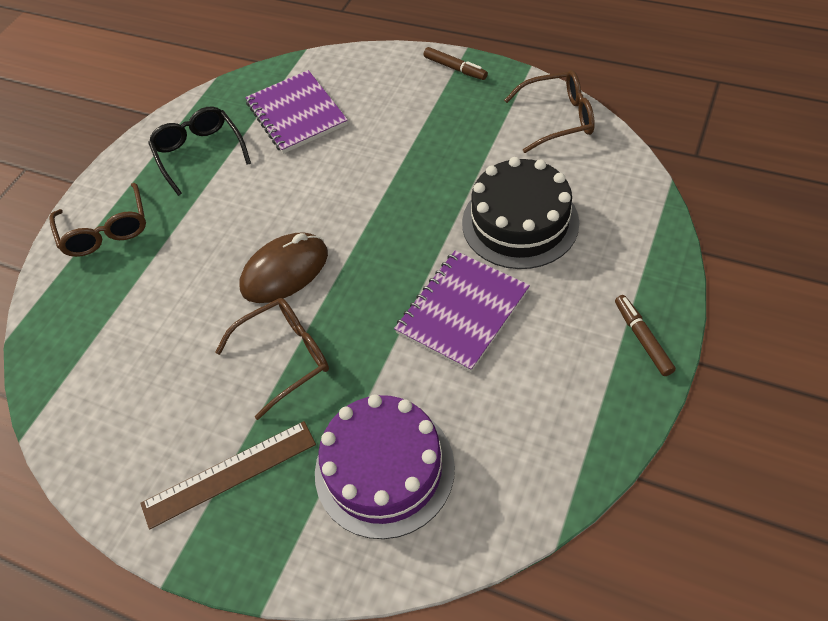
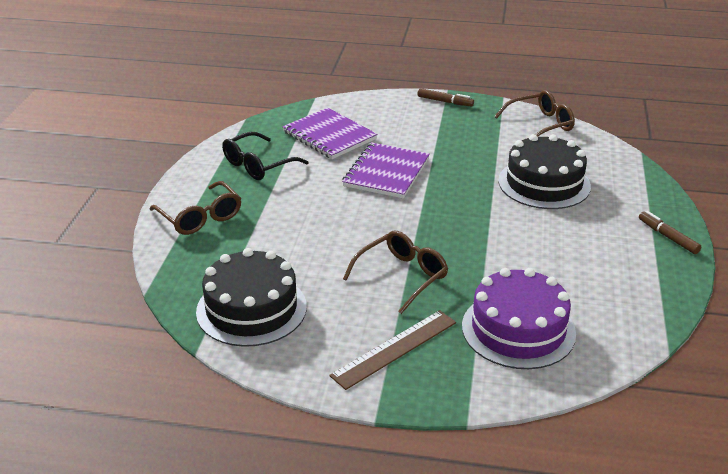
camera: 20 degrees left, 20 degrees down
black glasses [148,106,251,196] -> black glasses turned 90 degrees counterclockwise [222,132,308,180]
brown mouse [239,232,328,303] -> none
purple notebook [394,251,530,372] -> purple notebook moved to [342,142,430,199]
none -> black cake [196,248,307,347]

